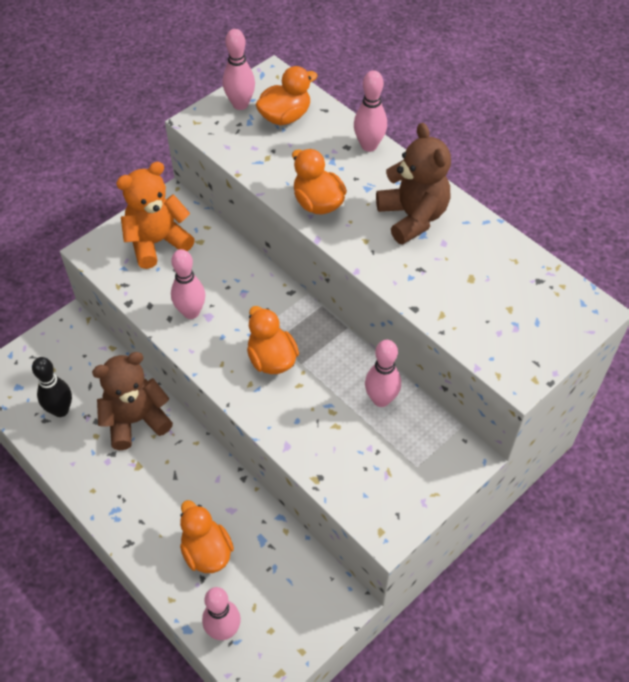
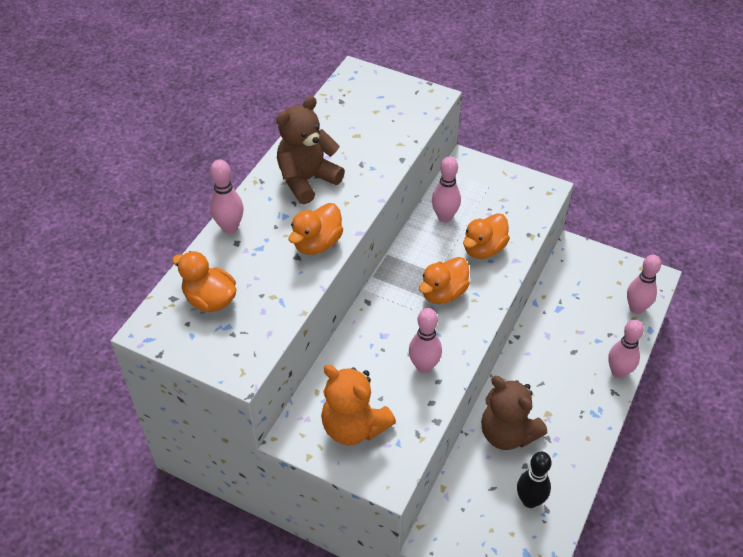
camera: 110 degrees left, 5 degrees down
orange duck [180,500,234,573] -> orange duck moved to [463,213,510,259]
pink bowling pin [223,29,255,110] -> pink bowling pin moved to [608,320,644,378]

